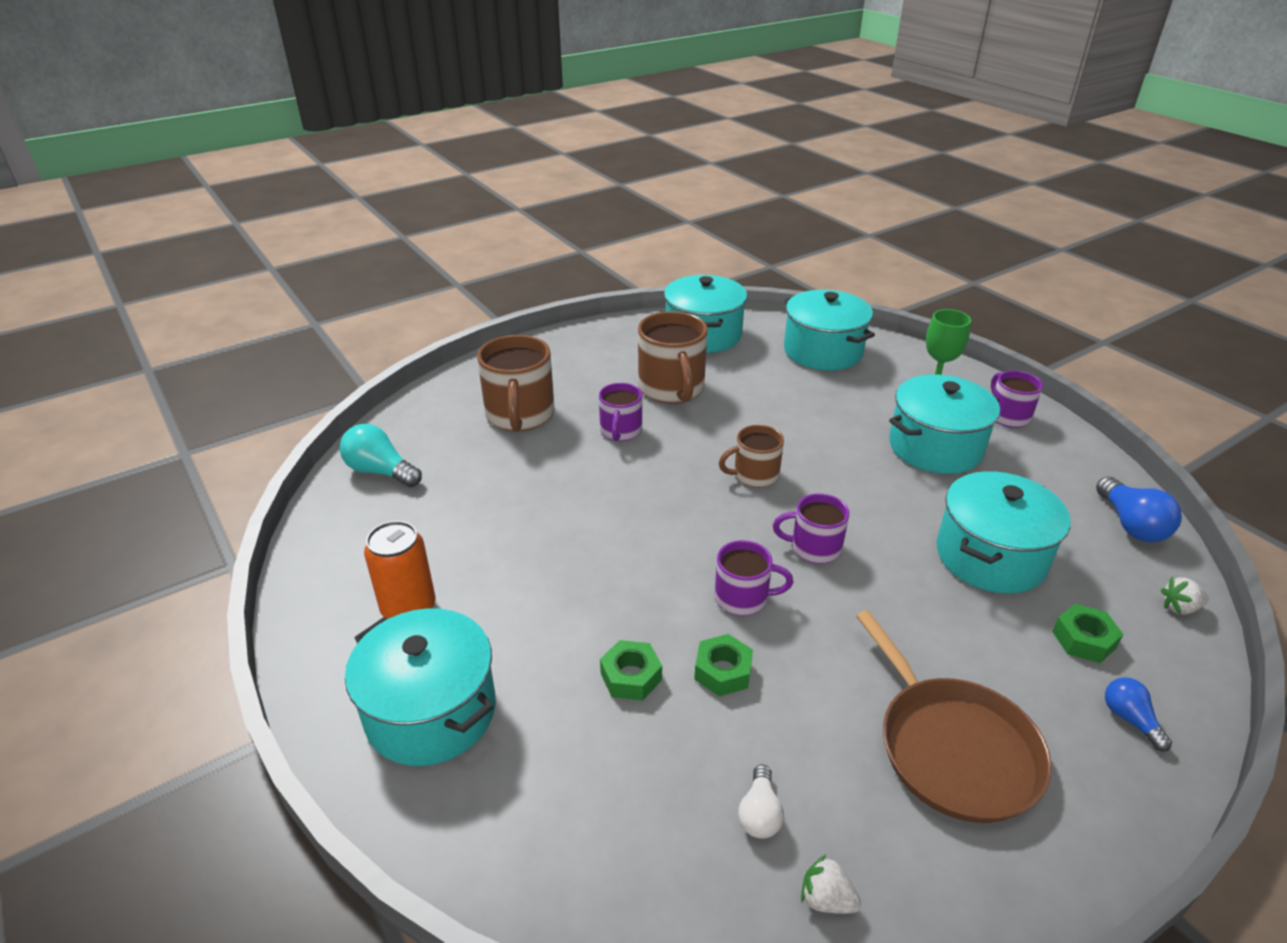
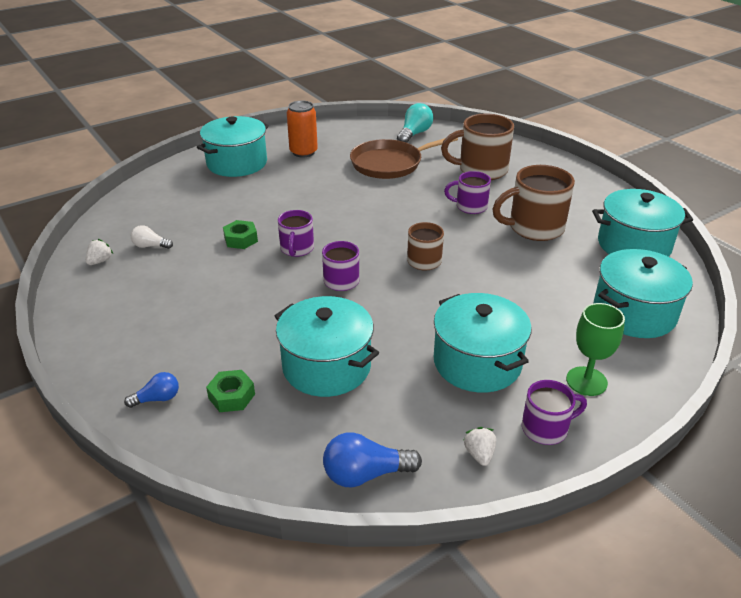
camera: 90 degrees right, 0 degrees up
green nut [600,640,662,701] -> none
brown pan [856,610,1052,823] -> brown pan moved to [350,138,458,179]
white strawberry [1161,576,1209,614] -> white strawberry moved to [464,427,496,466]

